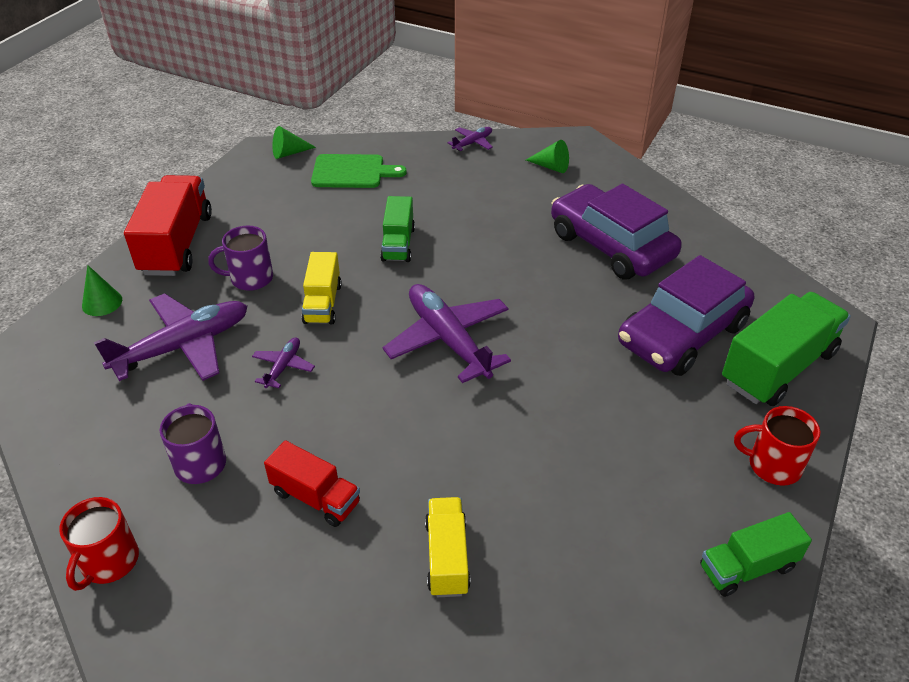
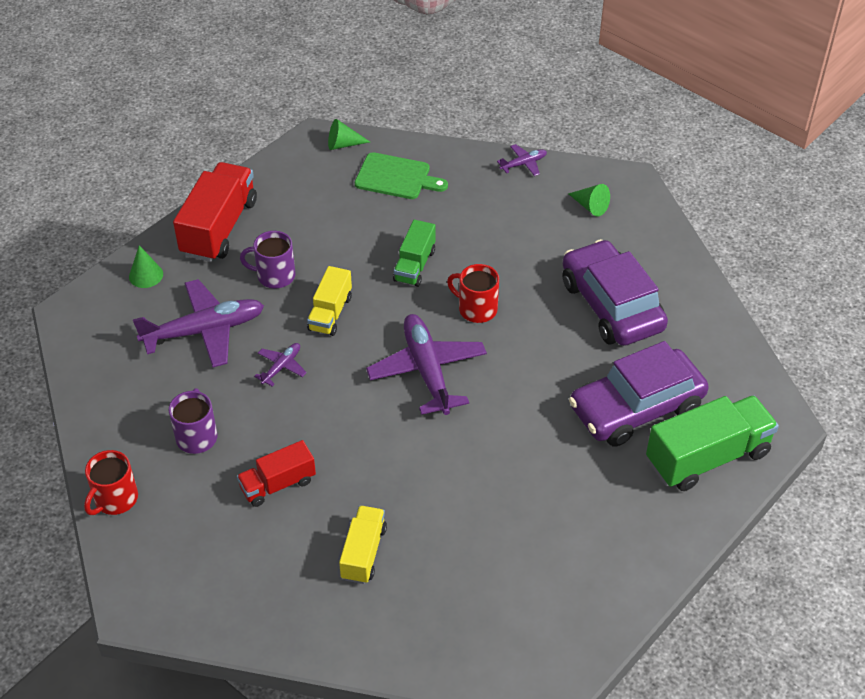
camera: 15 degrees right, 5 degrees up
red truck [264,440,360,527] -> red truck turned 105 degrees clockwise [237,440,316,507]
green truck [700,512,812,597] -> none
red mug [734,406,821,486] -> red mug moved to [447,264,499,323]

